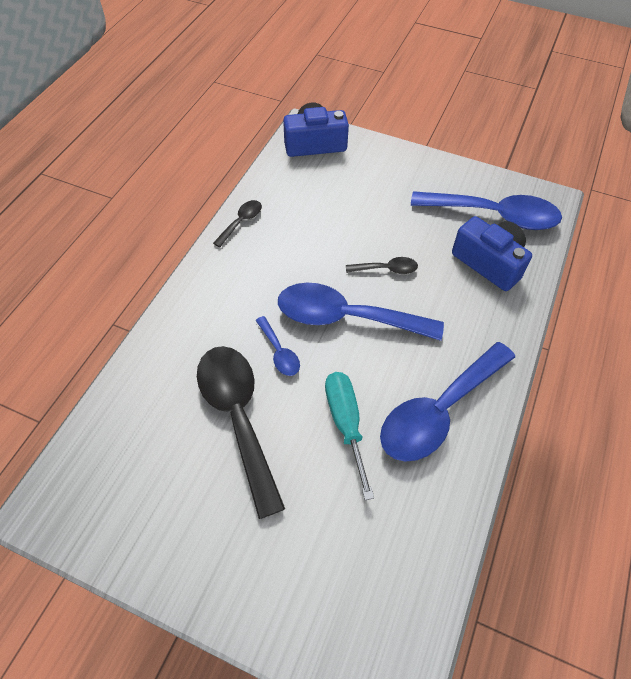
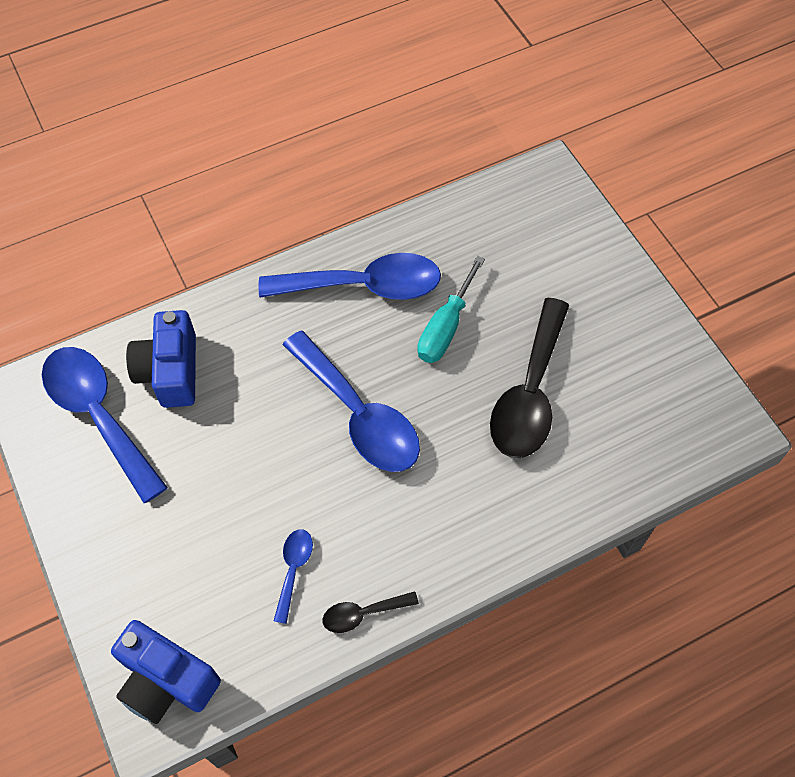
camera: 140 degrees left, 5 degrees up
blue spoon [255,316,300,376] -> blue spoon moved to [274,529,313,624]
black spoon [346,257,418,274] -> none

